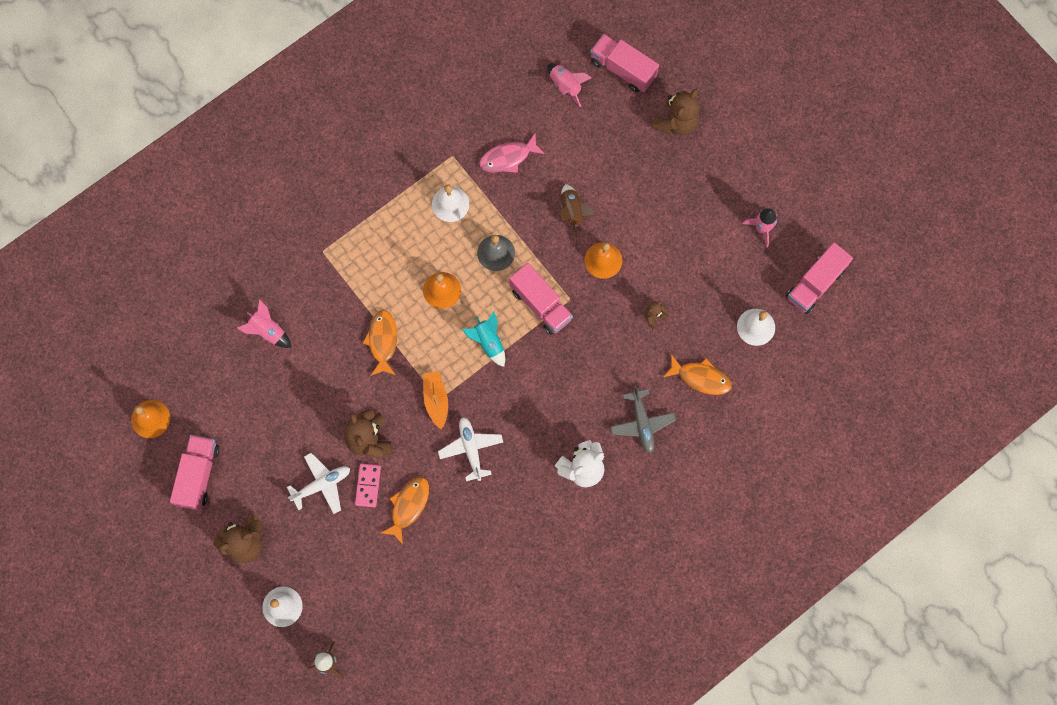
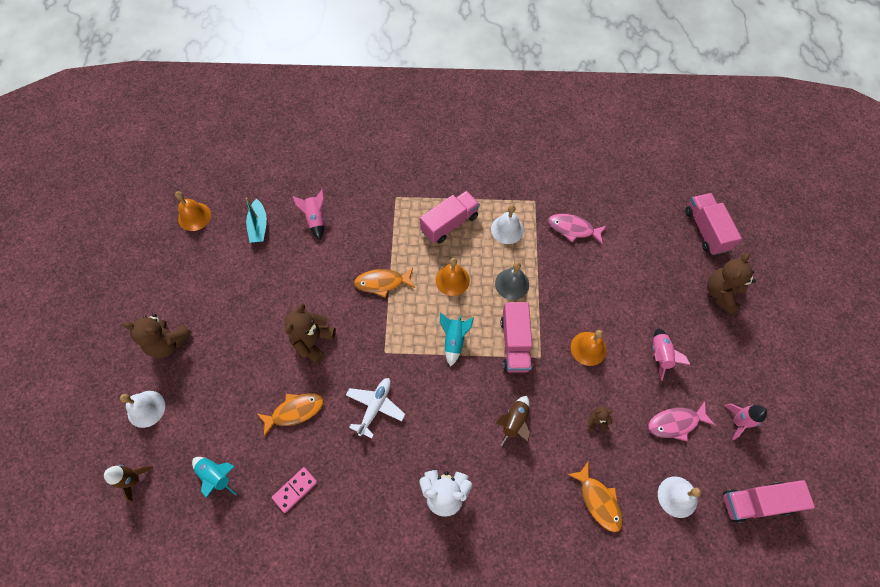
camera: 40 degrees right, 10 degrees down
pink truck [170,435,220,511] -> pink truck moved to [420,191,480,243]
white plane [287,453,350,514] -> none
pink domino [355,464,381,508] -> pink domino moved to [272,467,317,513]
orange fish [363,310,397,376] -> orange fish turned 135 degrees counterclockwise [354,268,415,298]
orange boat [423,371,448,429] -> none
pink rocket [547,63,592,107] -> pink rocket moved to [653,328,690,381]
brown rocket [559,184,596,238] -> brown rocket moved to [495,396,530,446]
grey plane [610,386,676,453] -> none
brown teddy bear [651,89,699,136] -> brown teddy bear turned 135 degrees clockwise [707,253,756,314]
none -> turquoise rocket [192,457,236,498]
none -> turquoise boat [245,198,267,243]
none -> pink fish [648,402,715,441]

